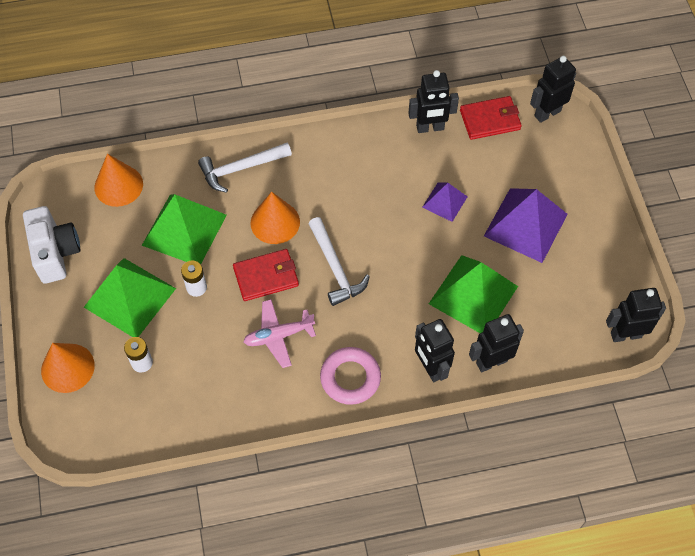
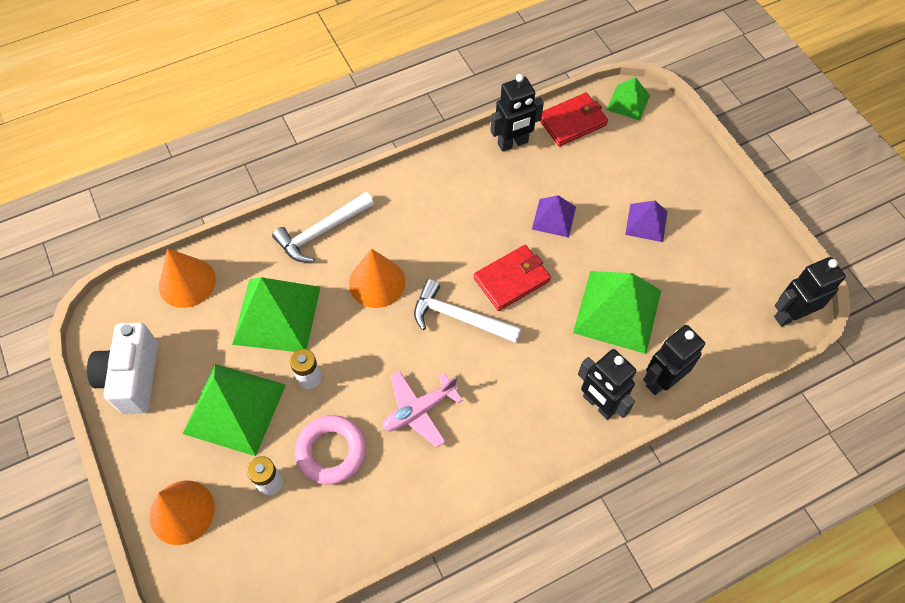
camera: 15 degrees left, 0 degrees up
white camera [23,206,80,284] -> white camera turned 150 degrees counterclockwise [87,323,158,413]
red wallet [233,249,299,301] -> red wallet moved to [474,245,551,311]
white hammer [308,217,370,306] -> white hammer turned 150 degrees clockwise [414,279,522,343]
pink ring [320,347,381,405] -> pink ring moved to [295,415,366,485]
purple pyramid [484,188,568,263] -> purple pyramid [625,200,668,242], size x0.54
black robot [530,56,576,123] -> green pyramid [607,77,650,121]

